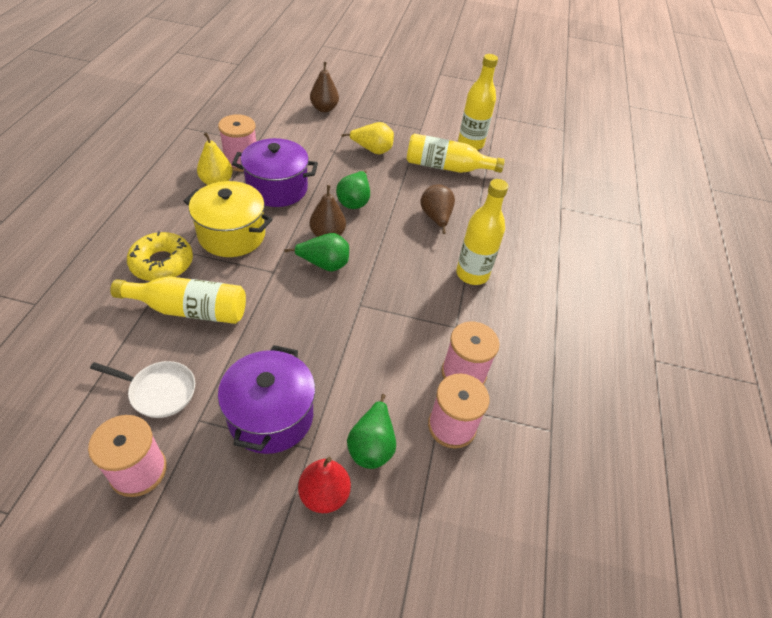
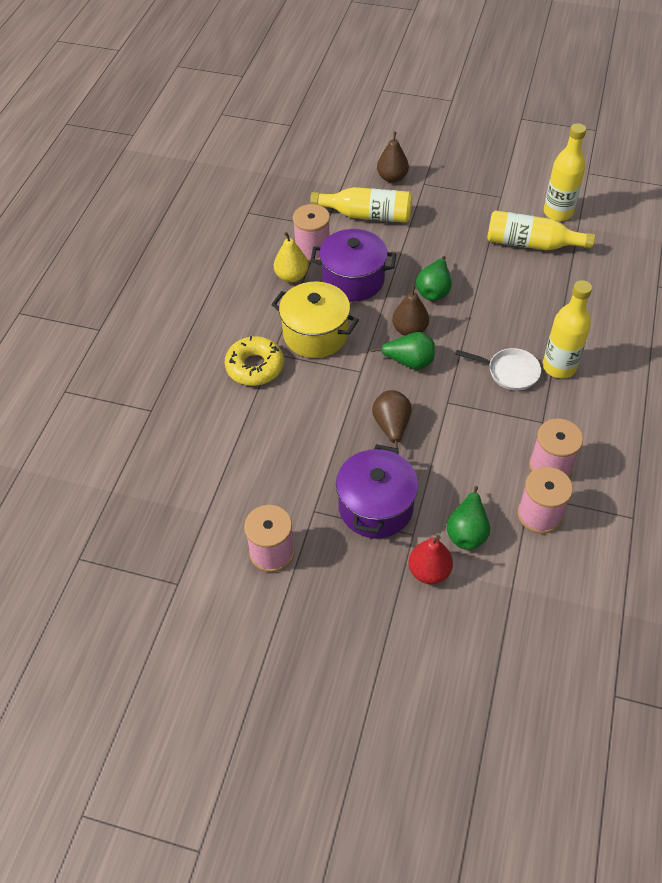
camera: 10 degrees right, 5 degrees up
white pan [90,361,195,418] -> white pan moved to [455,348,541,391]
yellow bottle [110,276,246,324] -> yellow bottle moved to [310,187,412,223]
yellow pear [341,122,394,154] -> none
brown pear [420,184,455,234] -> brown pear moved to [372,390,412,448]

